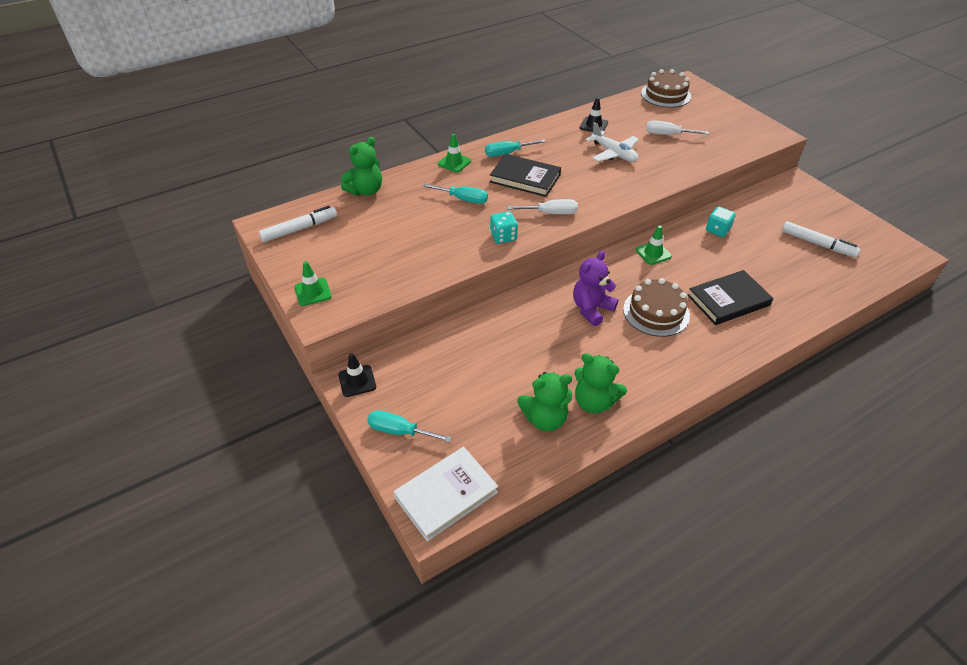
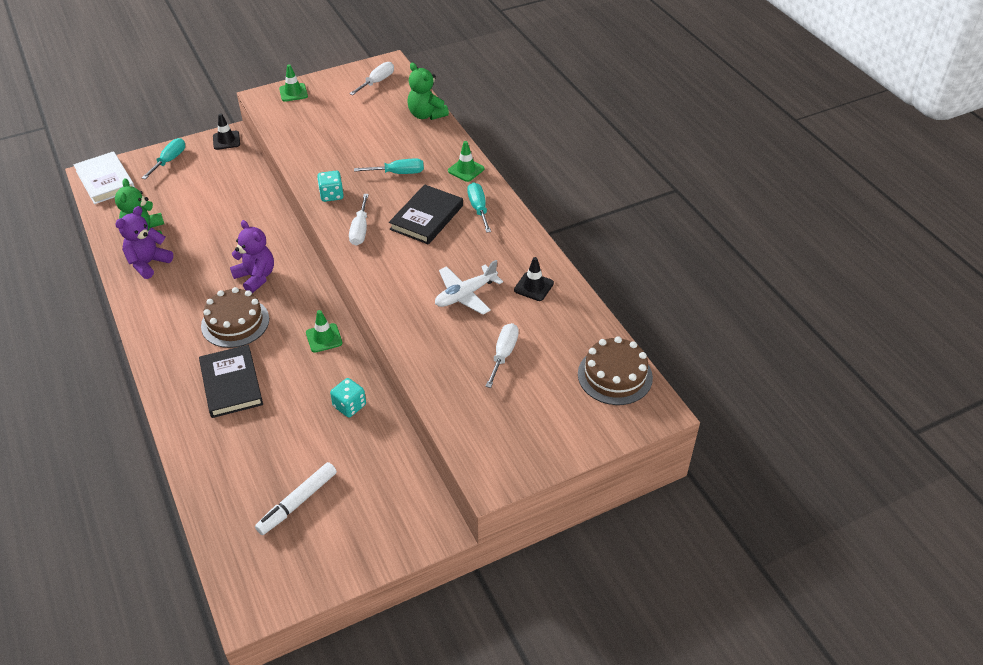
camera: 95 degrees right, 0 degrees up
white marker [259,206,337,242] -> white screwdriver [349,62,394,95]
turquoise screwdriver [423,184,488,204] -> turquoise screwdriver turned 120 degrees counterclockwise [354,159,424,174]
green teddy bear [574,353,627,414] -> purple teddy bear [115,206,173,279]

